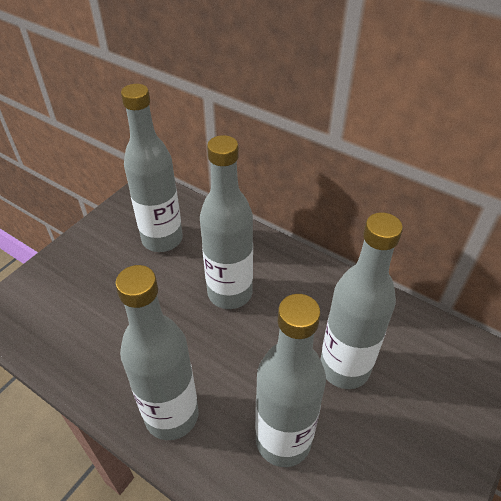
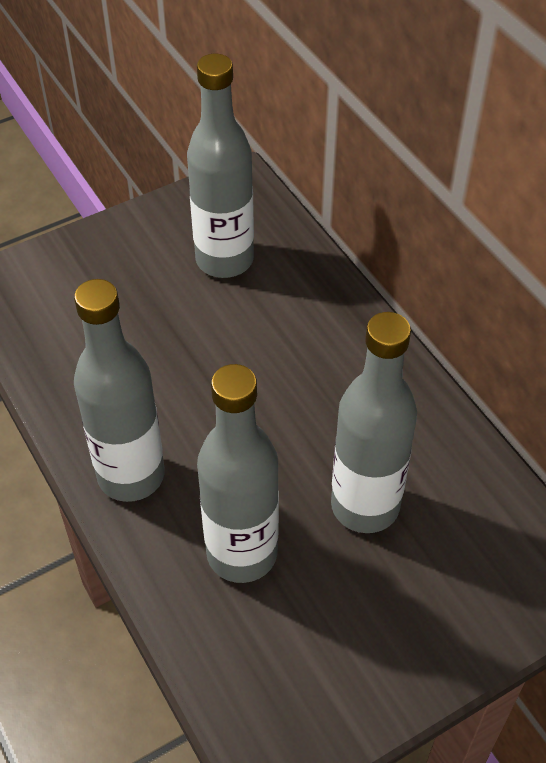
camera: 25 degrees right, 5 degrees up
grey bottle [200,135,253,309] -> none

